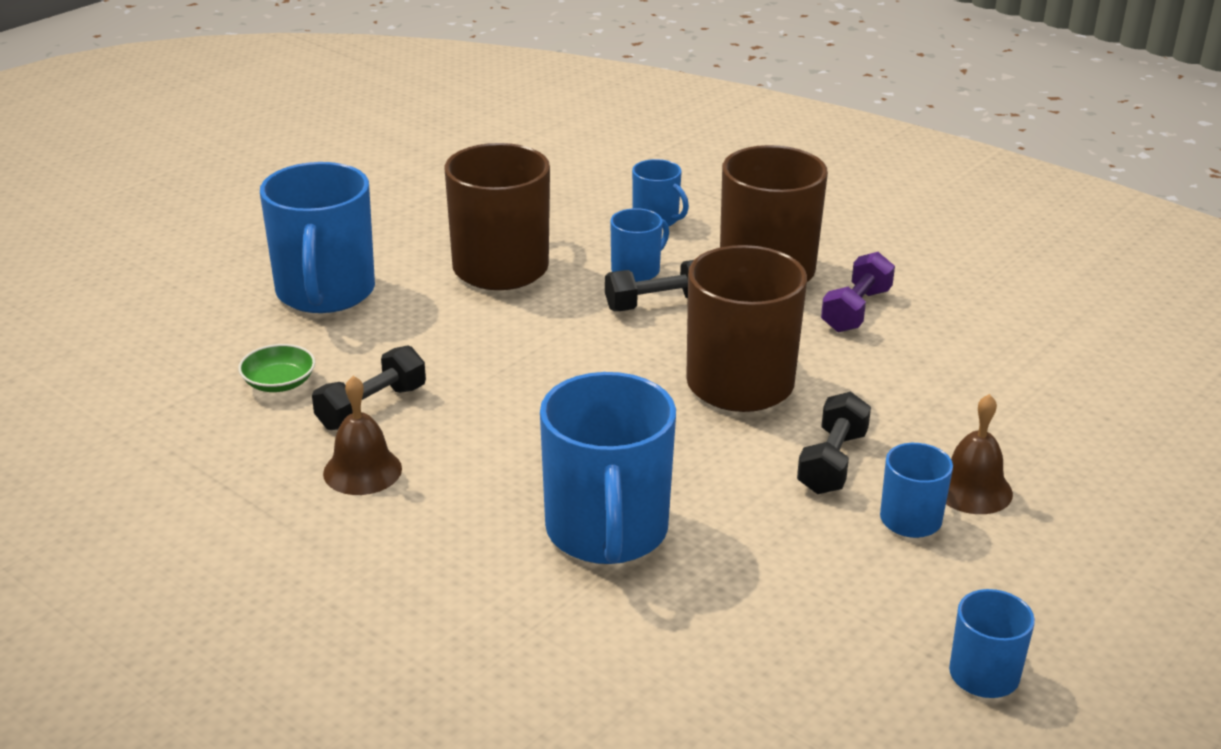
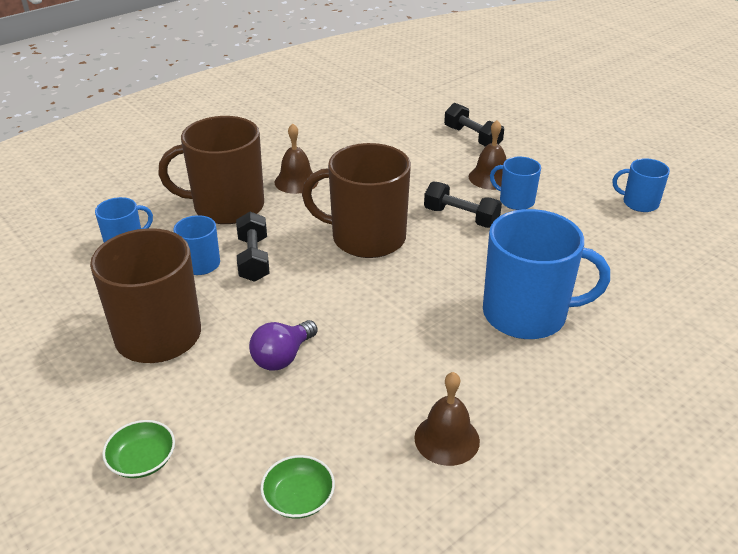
camera: 80 degrees left, 5 degrees up
blue mug [260,162,375,313] -> green bowl [102,420,175,478]
black dumbbell [312,346,426,430] -> black dumbbell moved to [444,103,504,147]
purple dumbbell [821,252,895,332] -> brown bell [275,123,319,194]
none -> purple light bulb [249,320,318,371]

